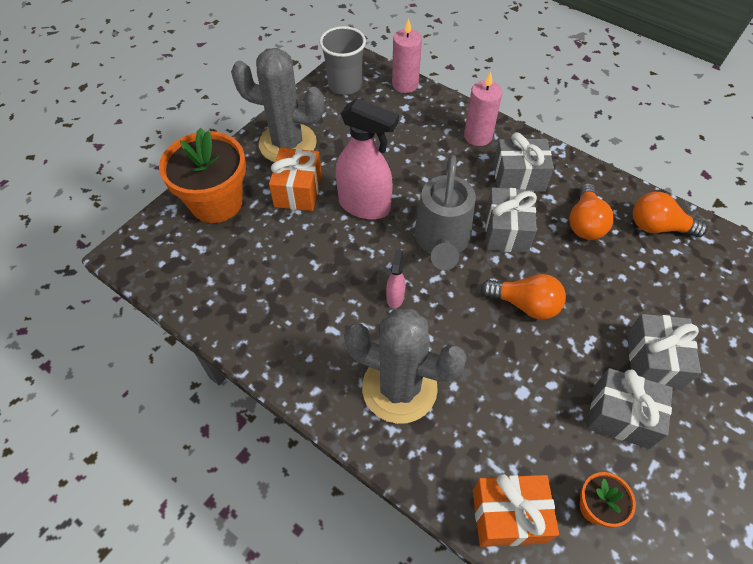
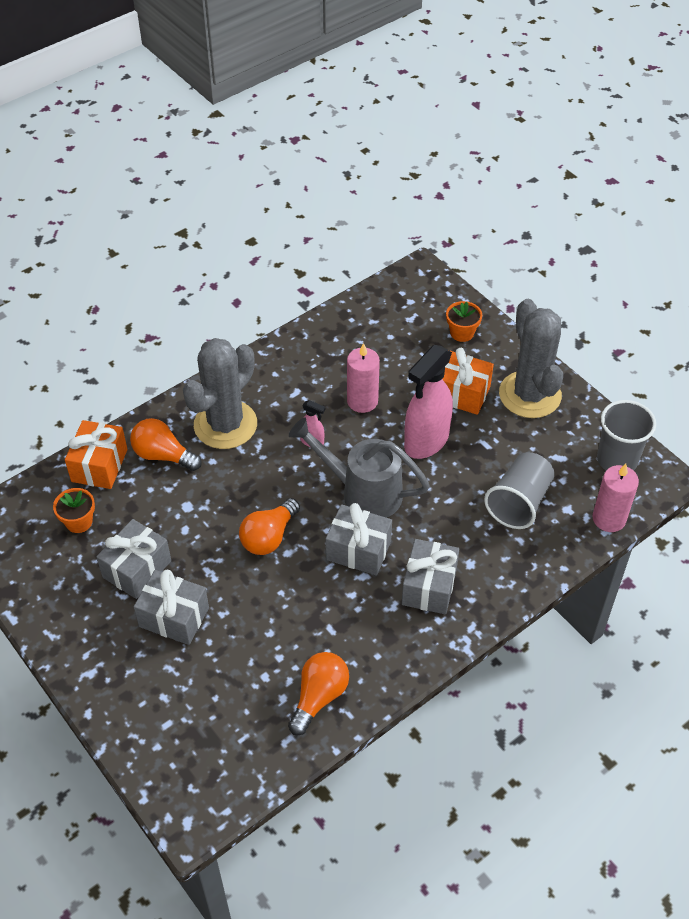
camera: 105 degrees right, 5 degrees down
orange flower pot [159,128,246,223] -> orange flower pot [446,301,482,342], size x0.47
grey cactus [231,48,324,162] -> grey cactus turned 45 degrees counterclockwise [499,299,563,418]
pink candle [464,72,502,146] -> pink candle moved to [347,343,380,413]
orange light bulb [569,183,614,240] -> orange light bulb moved to [130,418,202,471]
none -> grey cup [484,452,555,529]

